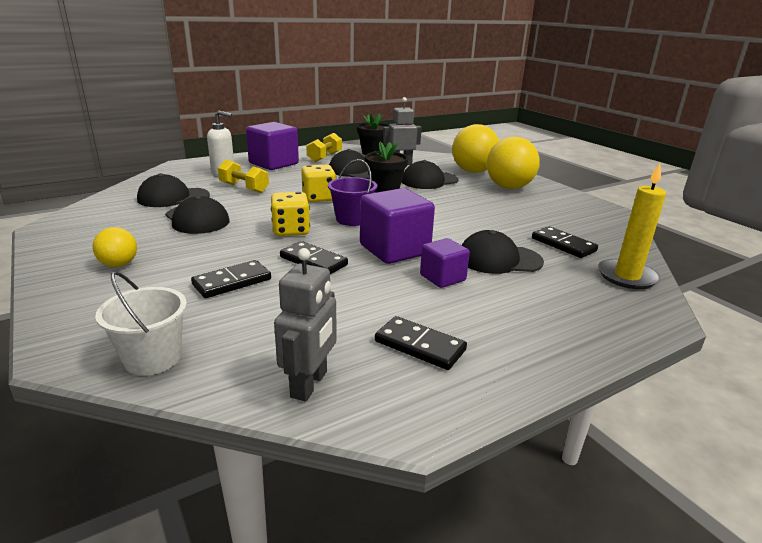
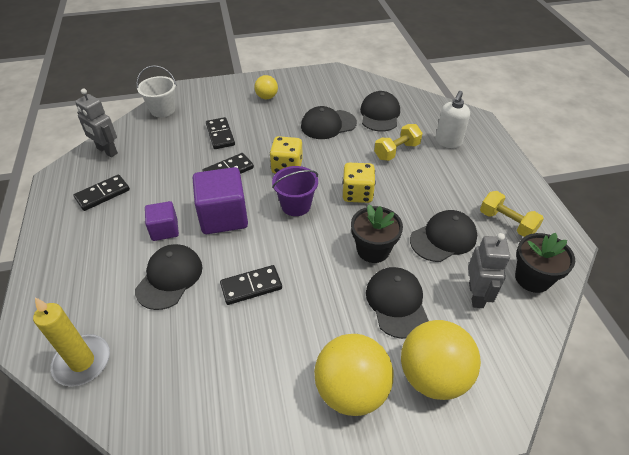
camera: 110 degrees right, 20 degrees up
purple cube [246,122,299,170] -> none
black domino [532,226,598,258] -> black domino moved to [220,265,282,305]

